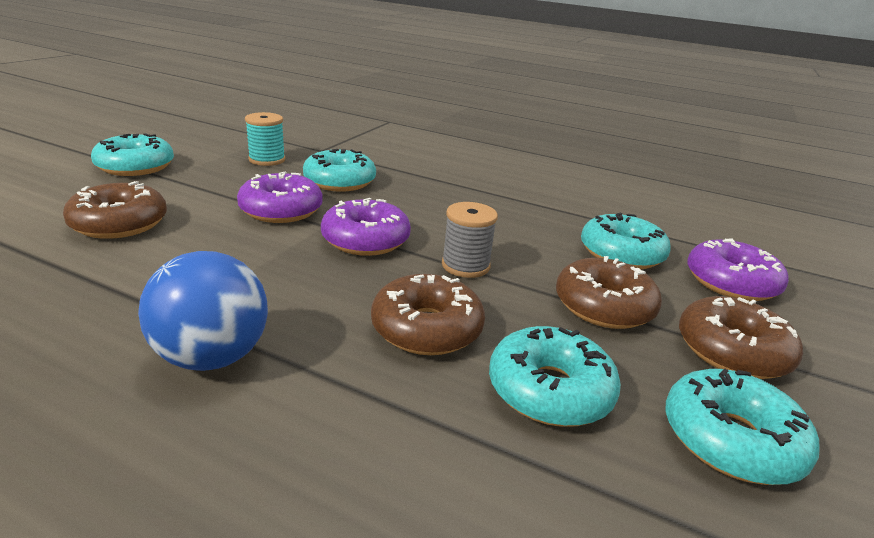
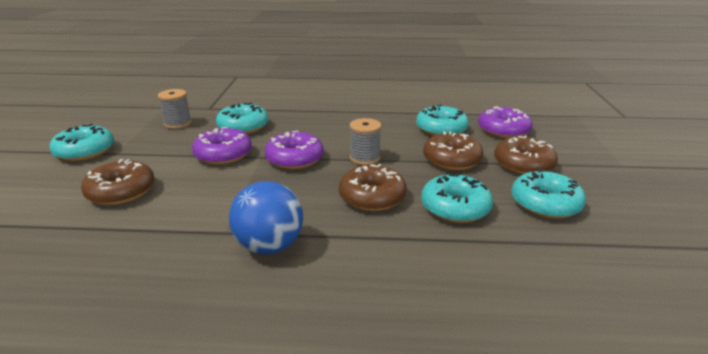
camera: 20 degrees left, 0 degrees up
turquoise spool [245,112,285,166] -> grey spool [158,89,192,129]

